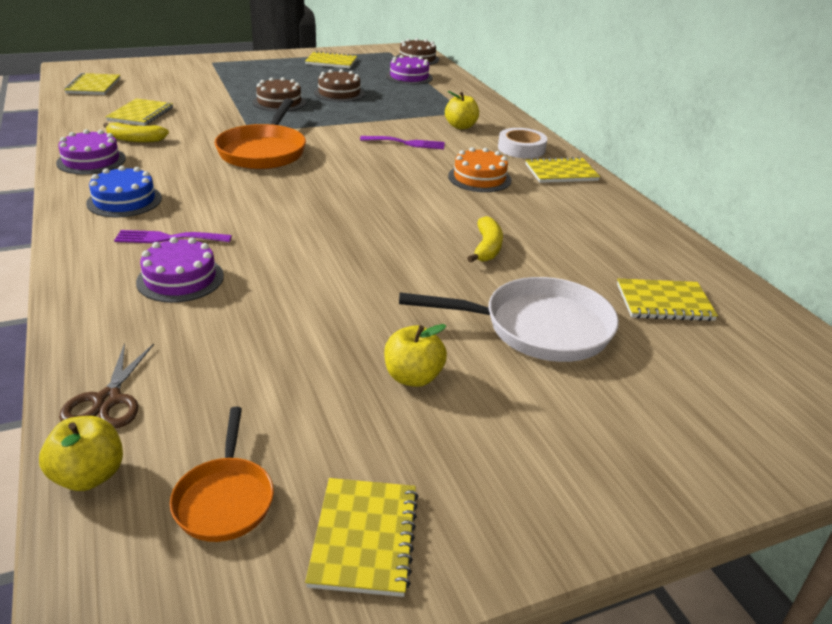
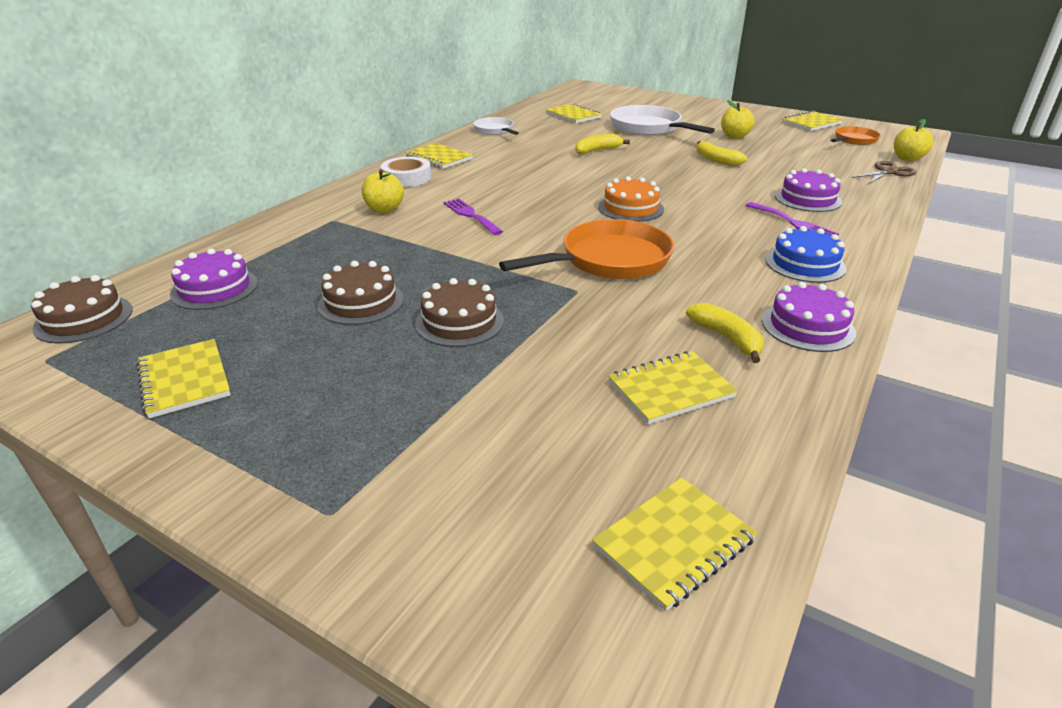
camera: 125 degrees left, 0 degrees up
orange cake [448,147,512,192] -> orange cake moved to [598,176,664,222]
none -> white pan [473,117,519,135]
none -> yellow banana [697,141,747,166]

